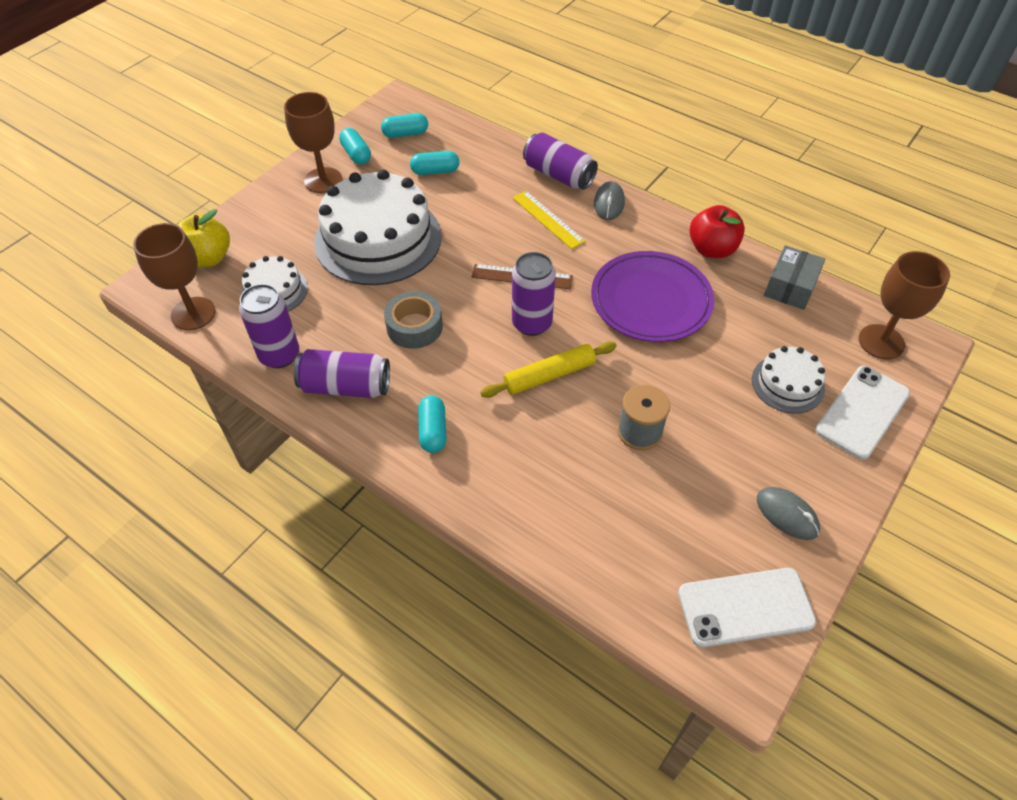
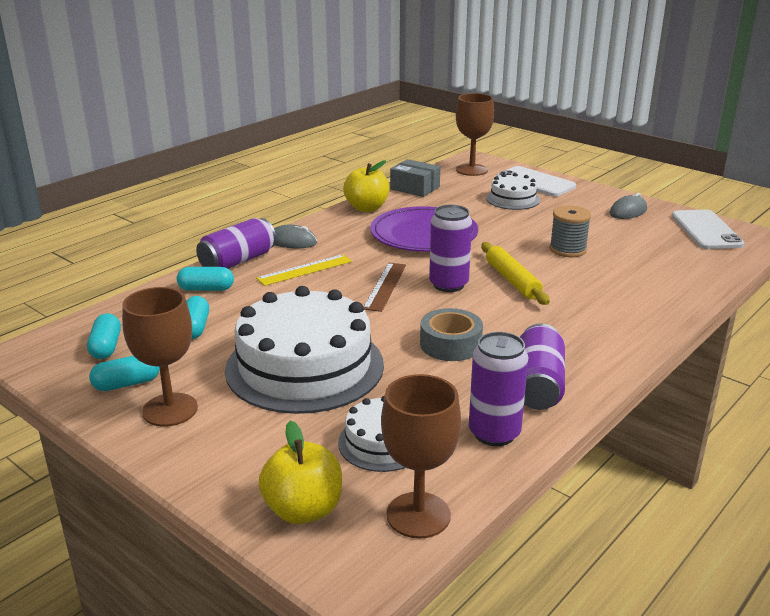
camera: 85 degrees left, 25 degrees down
turquoise capsule [418,395,446,453] -> turquoise capsule moved to [177,267,234,291]
red apple [689,205,745,258] -> yellow apple [343,160,390,212]

